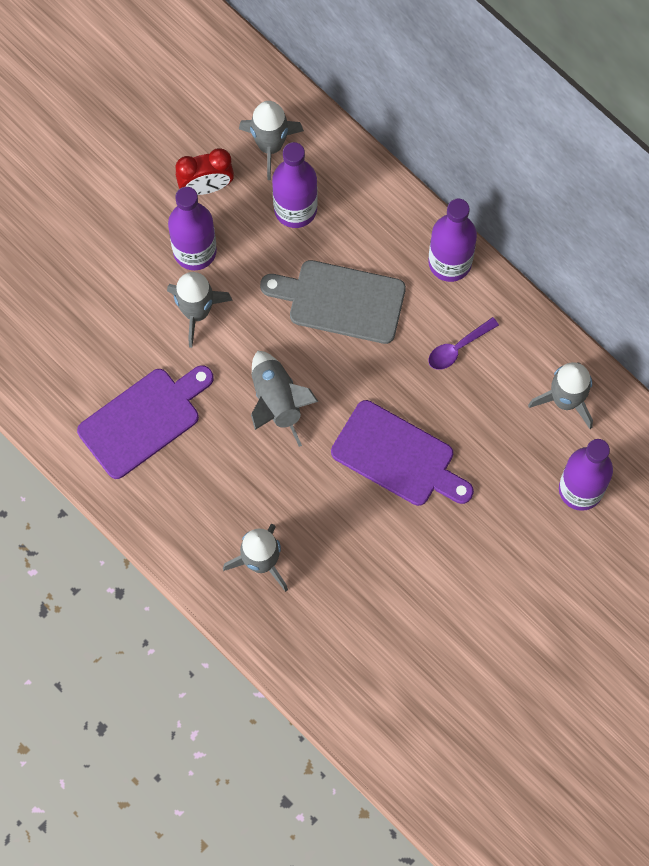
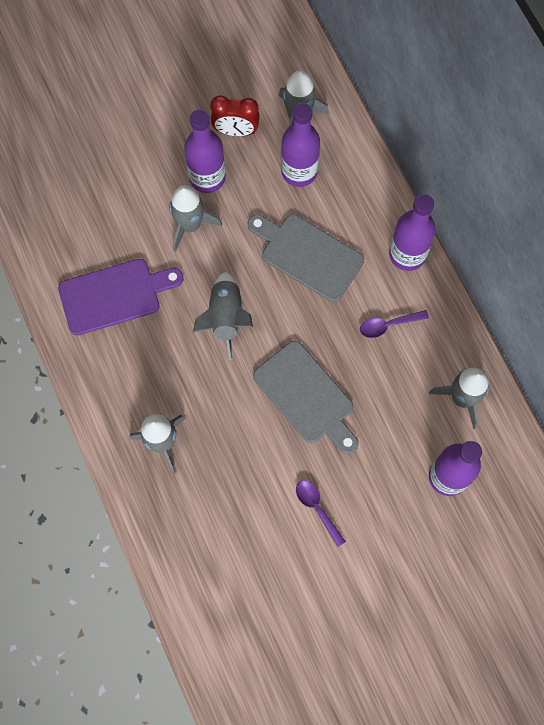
camera: 20 degrees right, 0 degrees up
purple cutting board [331,400,474,506] -> grey cutting board [253,341,359,454]
none -> purple spoon [296,480,346,547]

